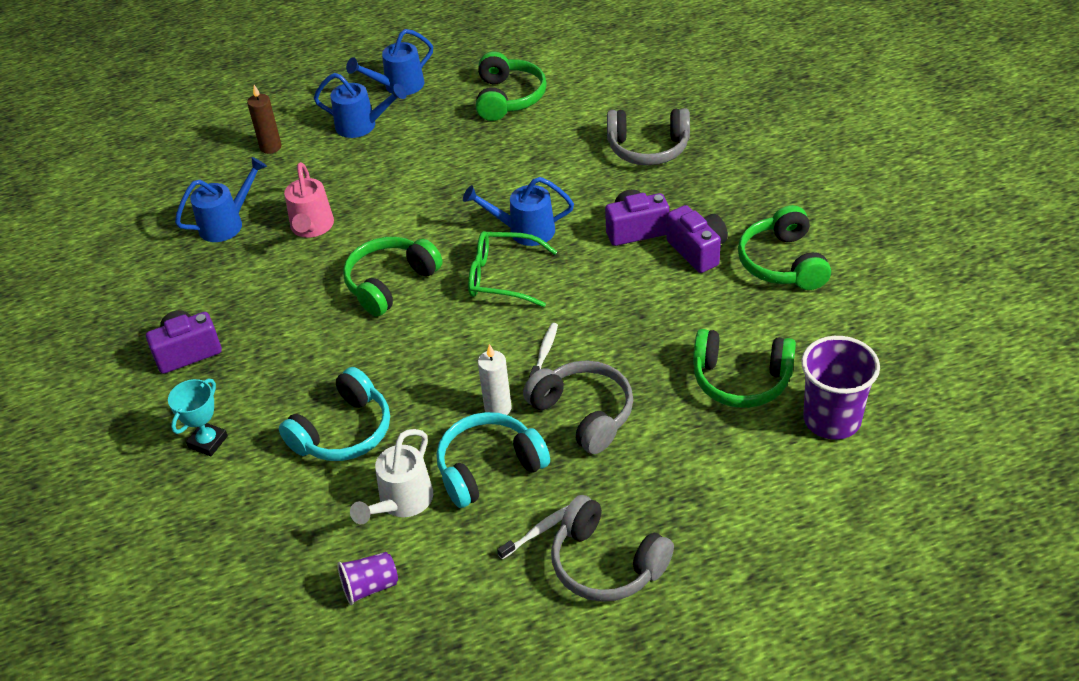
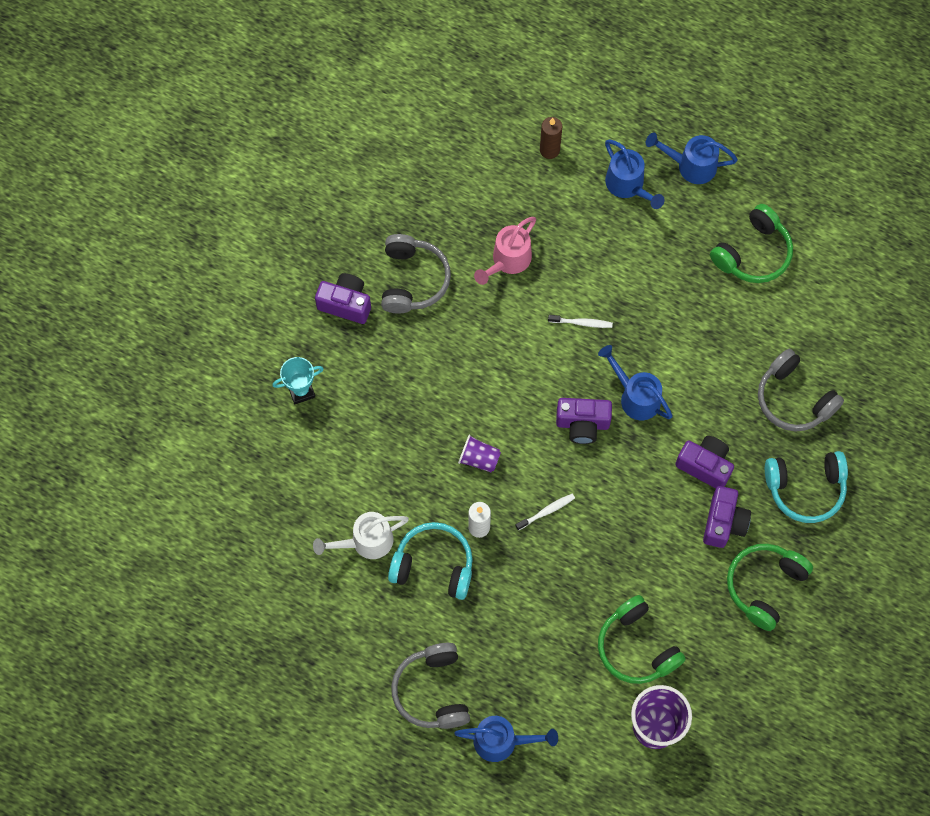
camera: 40 degrees right, 25 degrees up
blue watering can [175,157,267,242] -> blue watering can moved to [454,716,558,762]
turquoise headphones [279,367,390,461] -> turquoise headphones moved to [765,451,848,523]
purple cup [337,552,398,605] -> purple cup moved to [458,434,501,472]
green headphones [343,237,443,317] -> none
green glasses [468,231,557,307] -> purple camera [556,398,612,444]
white toothbrush [497,505,569,559] -> white toothbrush moved to [548,315,613,328]
grey headphones [523,360,633,454] -> grey headphones moved to [381,234,451,314]

